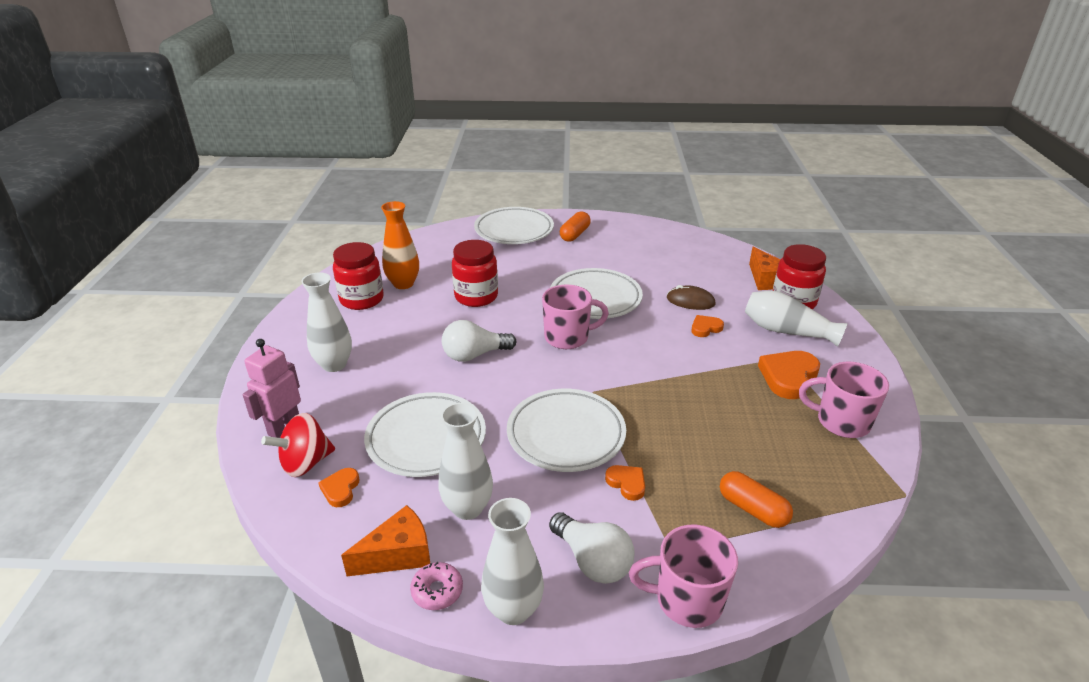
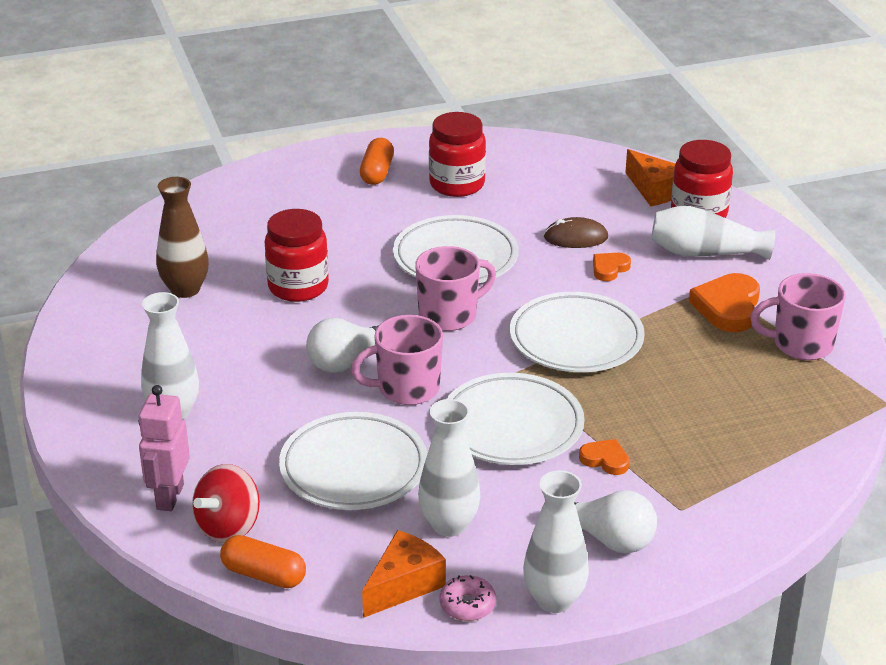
camera: 20 degrees left, 0 degrees up
orange heart [318,468,360,507] -> none
red jar [333,242,384,310] -> red jar moved to [429,112,486,197]
orange vase [381,201,419,289] -> brown vase [156,177,209,298]
white plate [474,207,554,244] -> white plate moved to [510,292,645,372]
pink mug [629,524,738,628] -> pink mug moved to [351,315,443,405]
orange capsule [720,471,793,528] -> orange capsule moved to [220,535,306,588]

